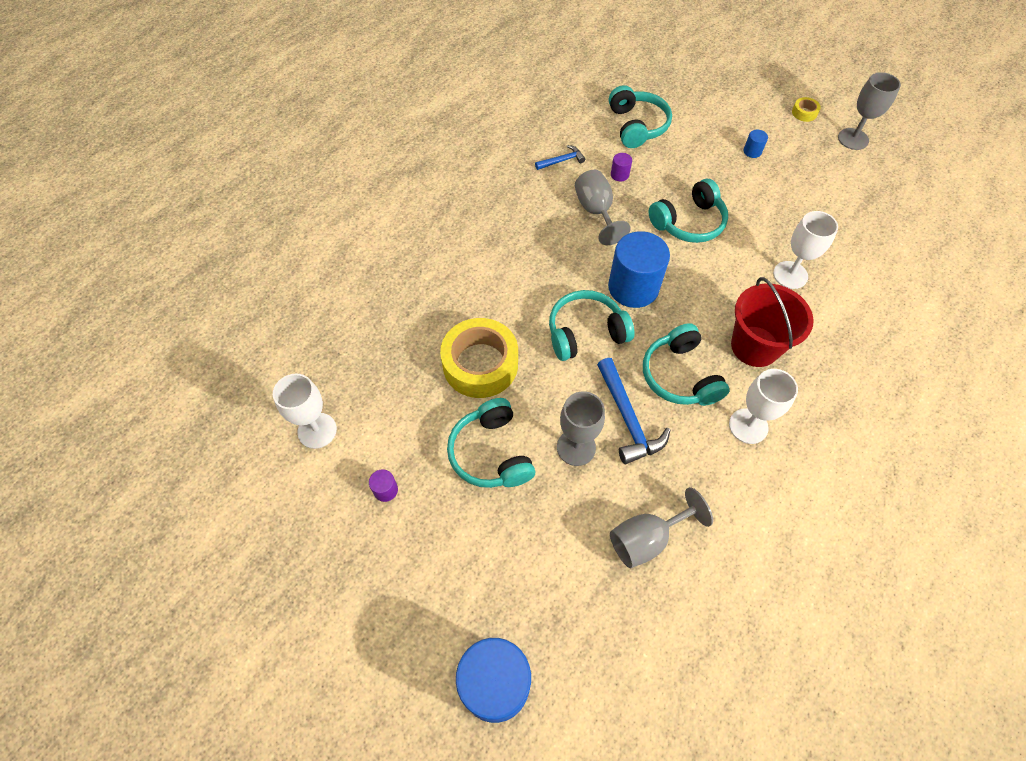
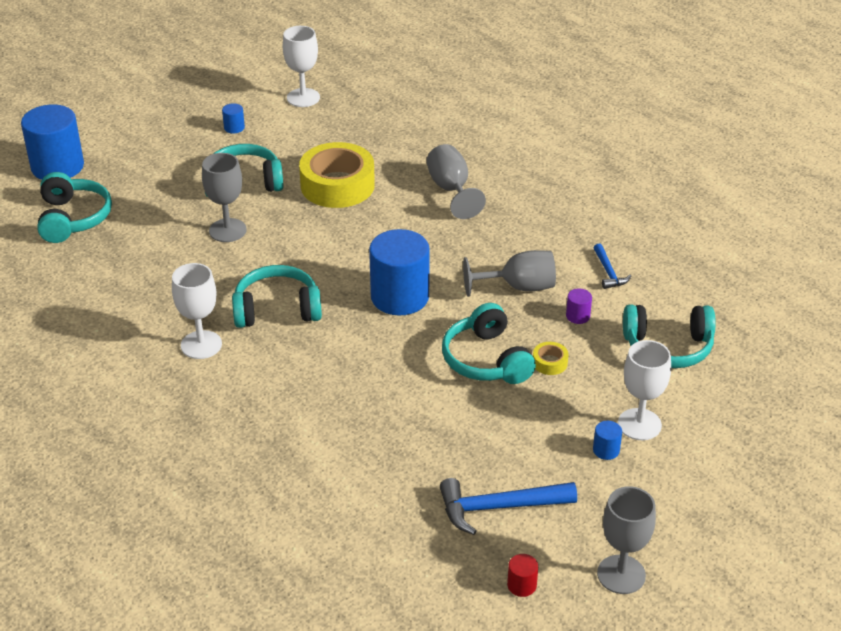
camera: 100 degrees right, 20 degrees down
purple cylinder [369,469,398,502] -> blue cylinder [222,103,245,134]
turquoise headphones [549,290,634,361] -> turquoise headphones moved to [37,172,112,243]
blue hammer [597,358,670,464] -> blue hammer moved to [440,478,577,535]
grey goblet [610,487,713,568] -> grey goblet moved to [426,144,486,219]
red bucket [731,277,813,367] -> none
white goblet [773,211,838,289] -> white goblet moved to [618,340,671,440]
yellow tape [792,97,821,122] -> yellow tape moved to [533,342,569,375]
none -> red cylinder [507,554,538,597]

